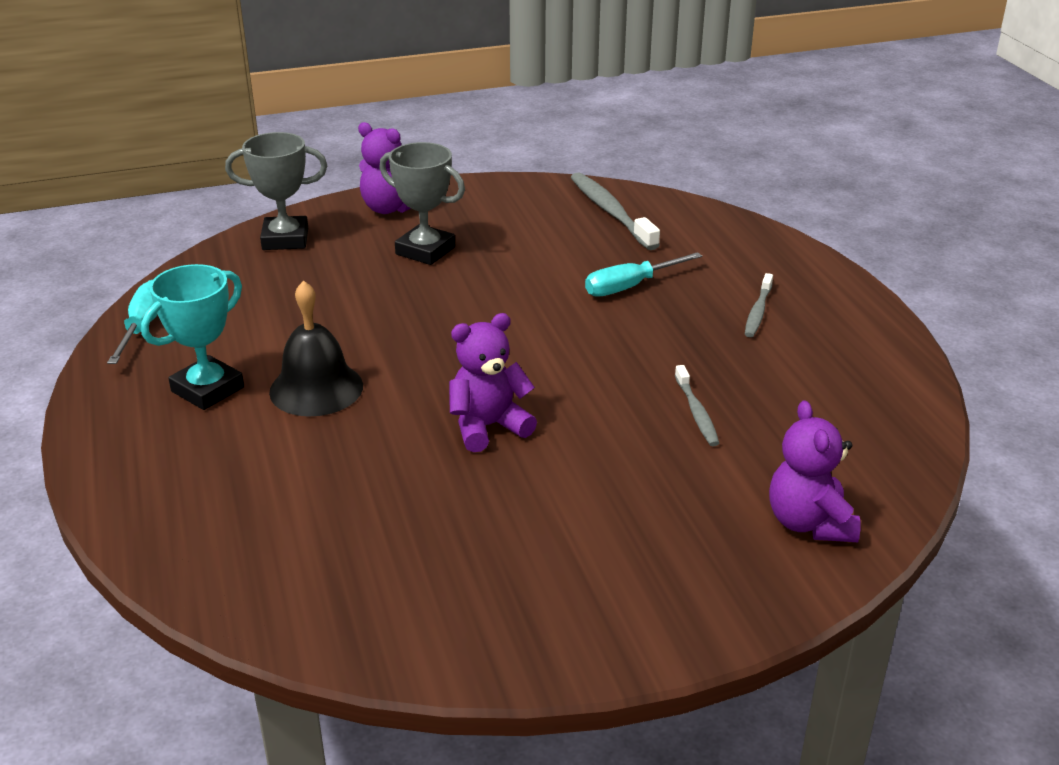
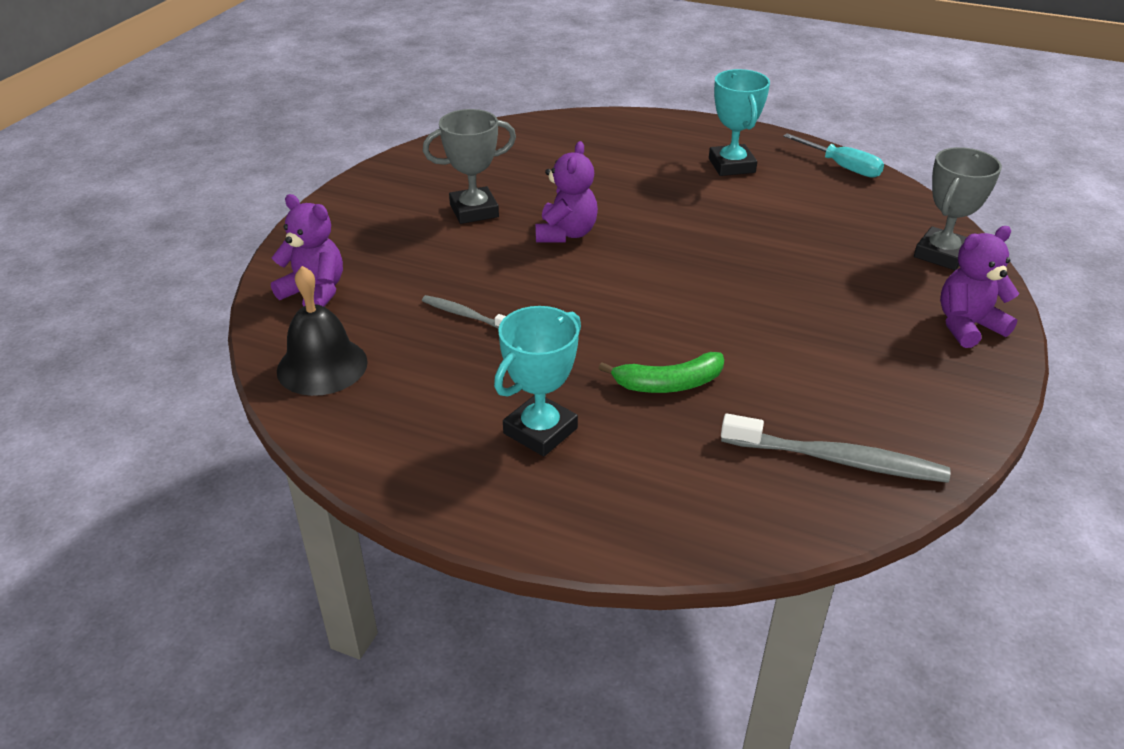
camera: 130 degrees right, 5 degrees up
black bell [269,280,363,417] -> black bell moved to [277,266,368,396]
grey trophy [379,142,465,265] -> grey trophy moved to [423,109,516,224]
turquoise screwdriver [585,252,702,297] -> green banana [598,352,724,393]
grey toothbrush [745,273,773,337] -> turquoise trophy [494,306,581,456]

